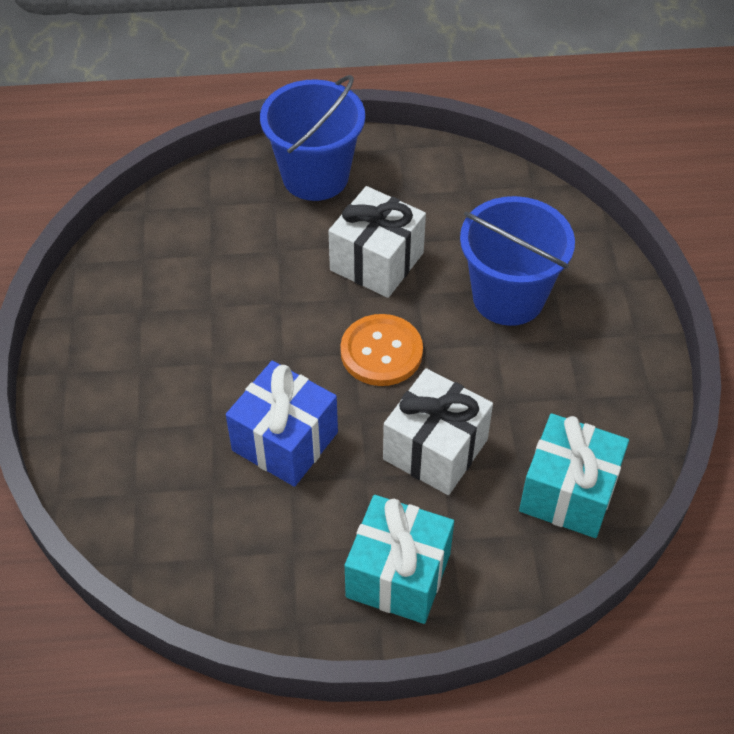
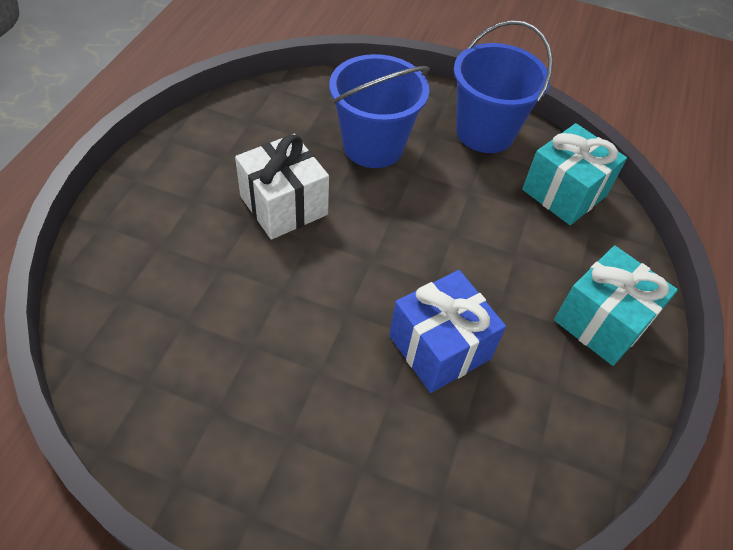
camera: 70 degrees left, 0 degrees up
blue bucket [260,75,365,201] -> blue bucket moved to [454,20,553,153]
orange button [340,314,423,386] -> none
white gift [383,368,493,495] -> none

